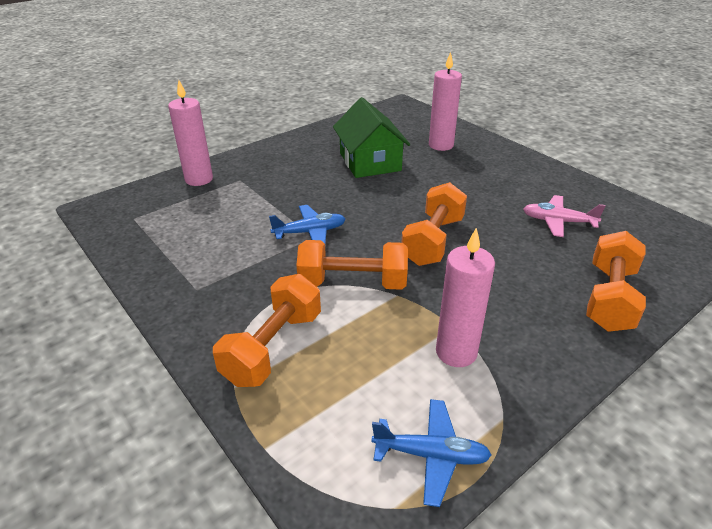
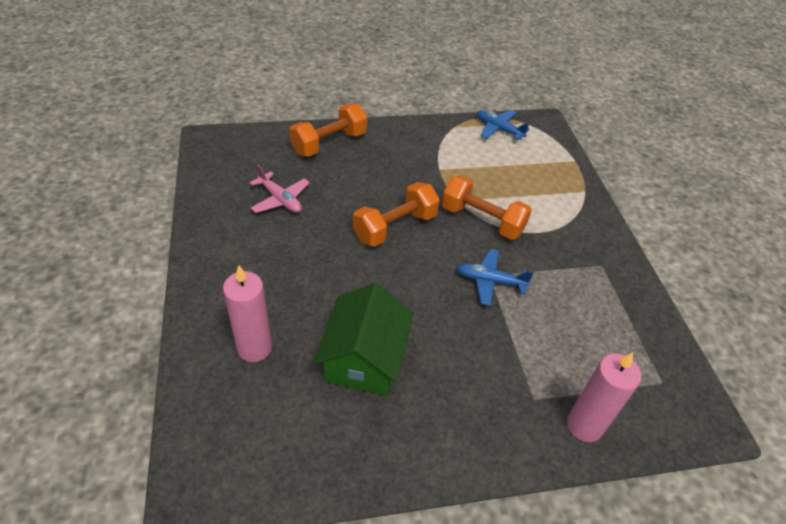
camera: 155 degrees left, 10 degrees up
orange dumbbell [213,274,321,387] -> none
pink candle [436,228,495,367] -> none

